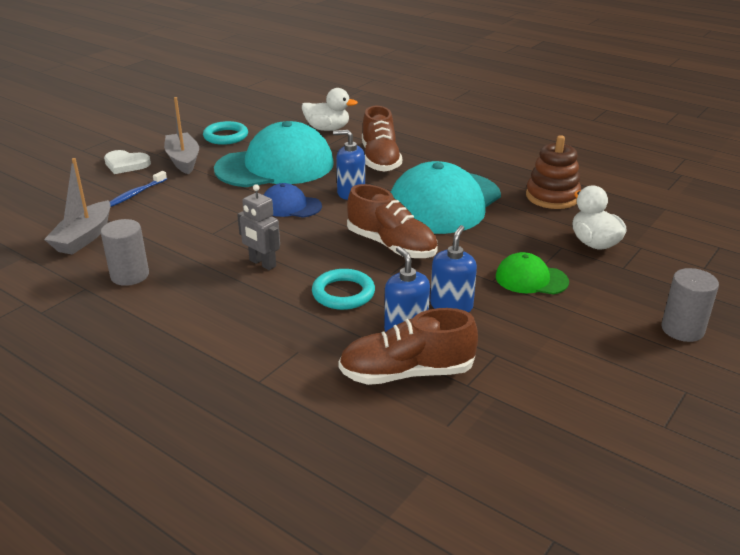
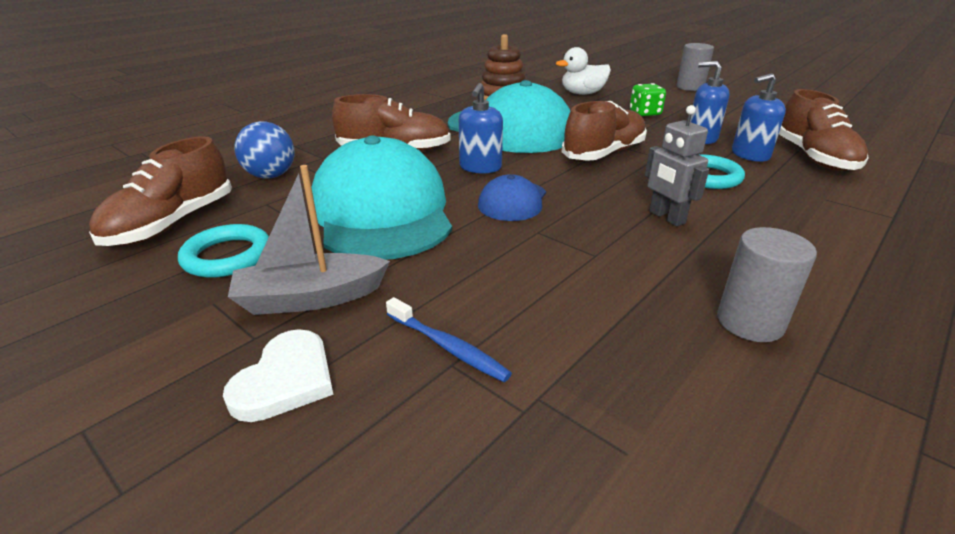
camera: 85 degrees left, 0 degrees up
grey boat [44,158,111,255] -> none
grey robot [237,184,280,270] -> grey robot turned 105 degrees clockwise [645,105,709,226]
white duck [302,88,358,131] -> blue ball [235,121,295,178]
green cap [496,252,569,295] -> green dice [630,83,666,116]
none -> brown shoe [89,136,232,246]

